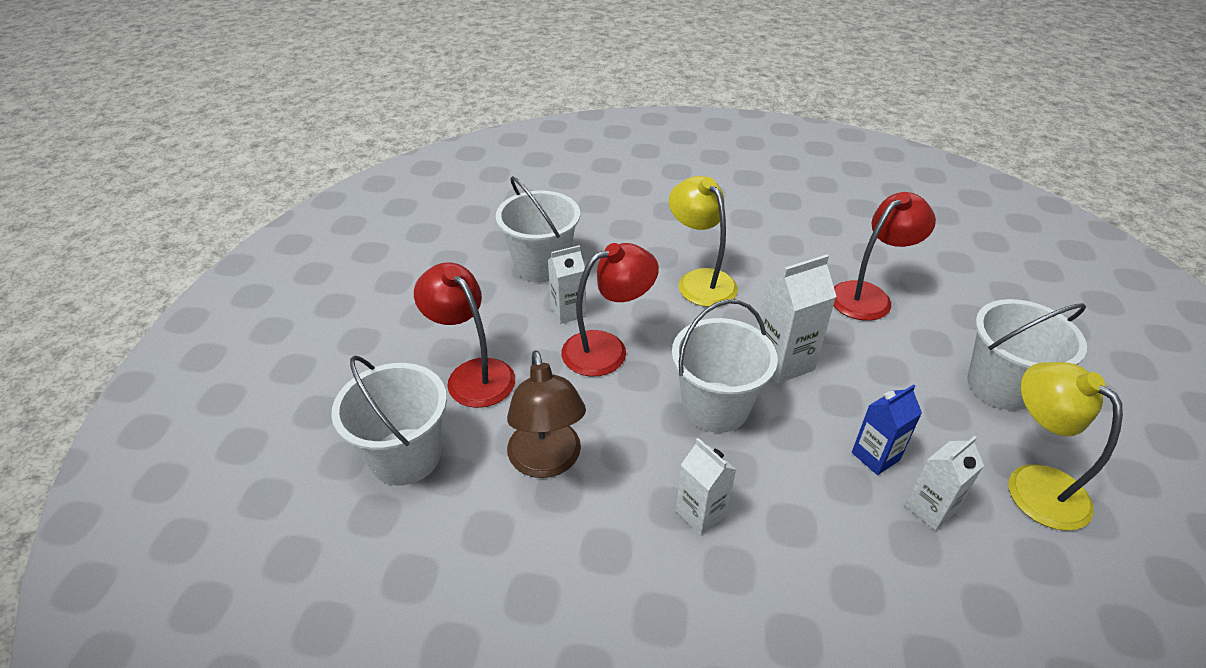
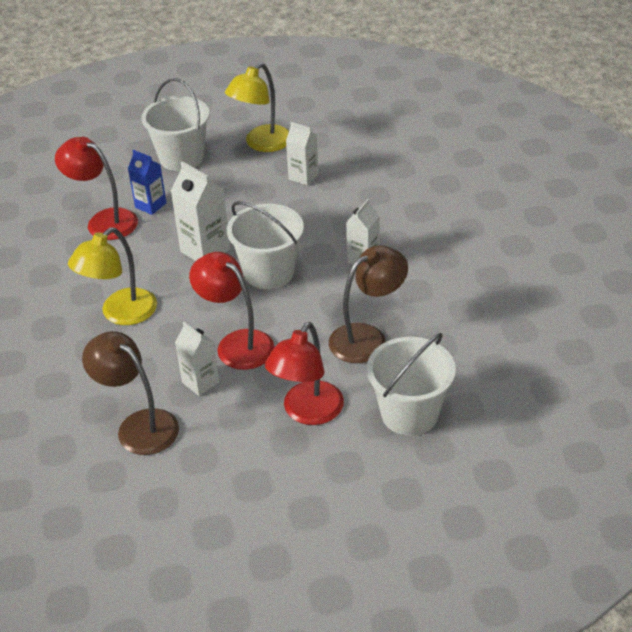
camera: 110 degrees left, 0 degrees up
white bucket [496,176,580,282] -> brown lamp [82,331,179,455]
blue carton [852,384,922,475] -> blue carton moved to [128,150,166,215]

